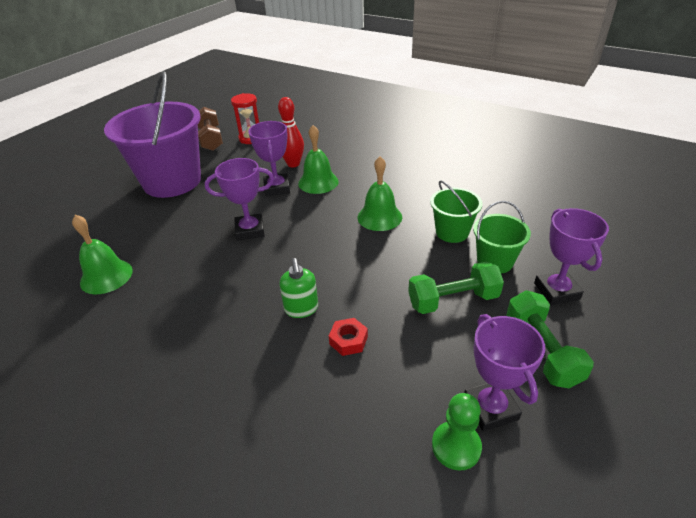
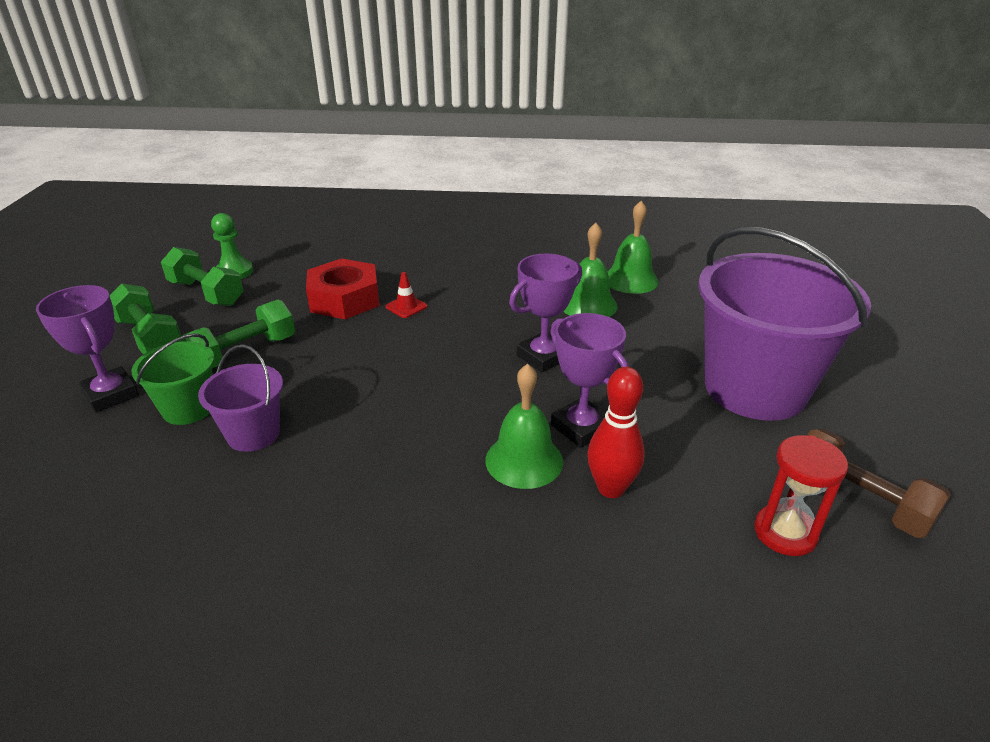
camera: 150 degrees right, 5 degrees down
green soap dispenser [280,258,318,318] -> red traffic cone [386,272,427,318]
red nut [329,318,368,356] -> red nut [306,258,379,319], size x2.02
green bell [358,157,402,231] -> green bell moved to [563,223,618,317]
green bucket [430,181,483,243] -> purple bucket [198,345,283,452]
purple trophy [464,314,545,431] -> green dumbbell [161,247,244,306]

